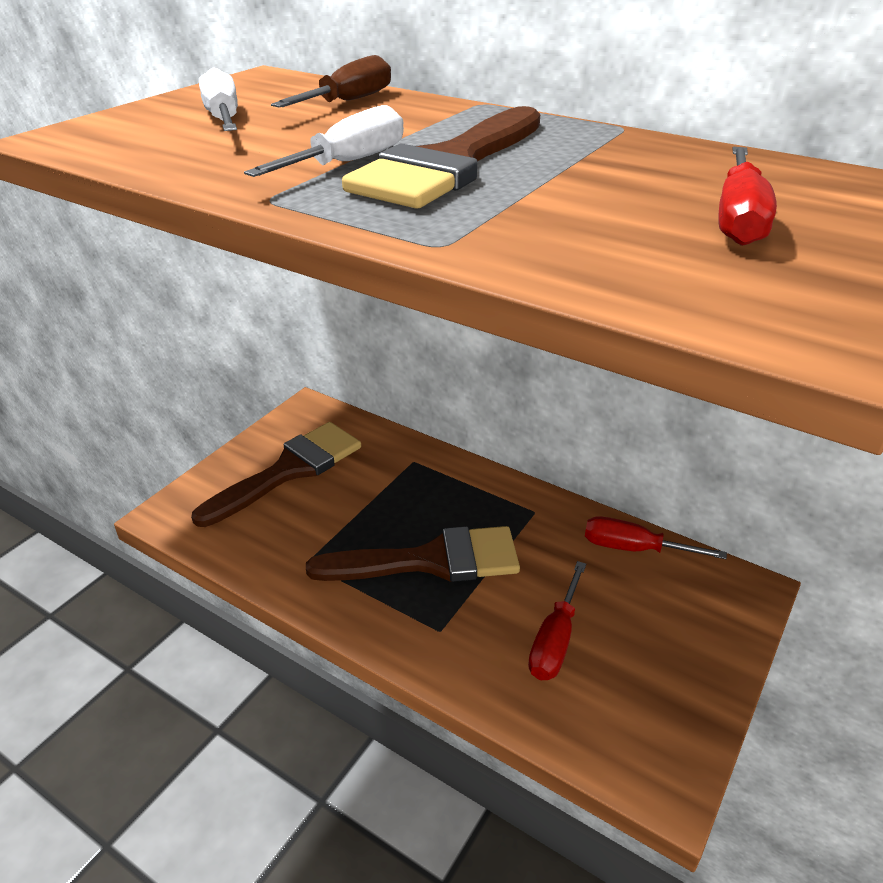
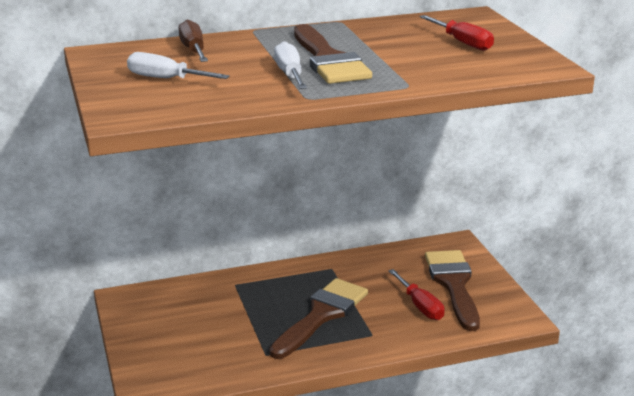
camera: 50 degrees left, 10 degrees down
brown brush [191,422,361,527] -> brown brush moved to [425,250,480,331]
red screwdriver [585,516,727,559] -> none

